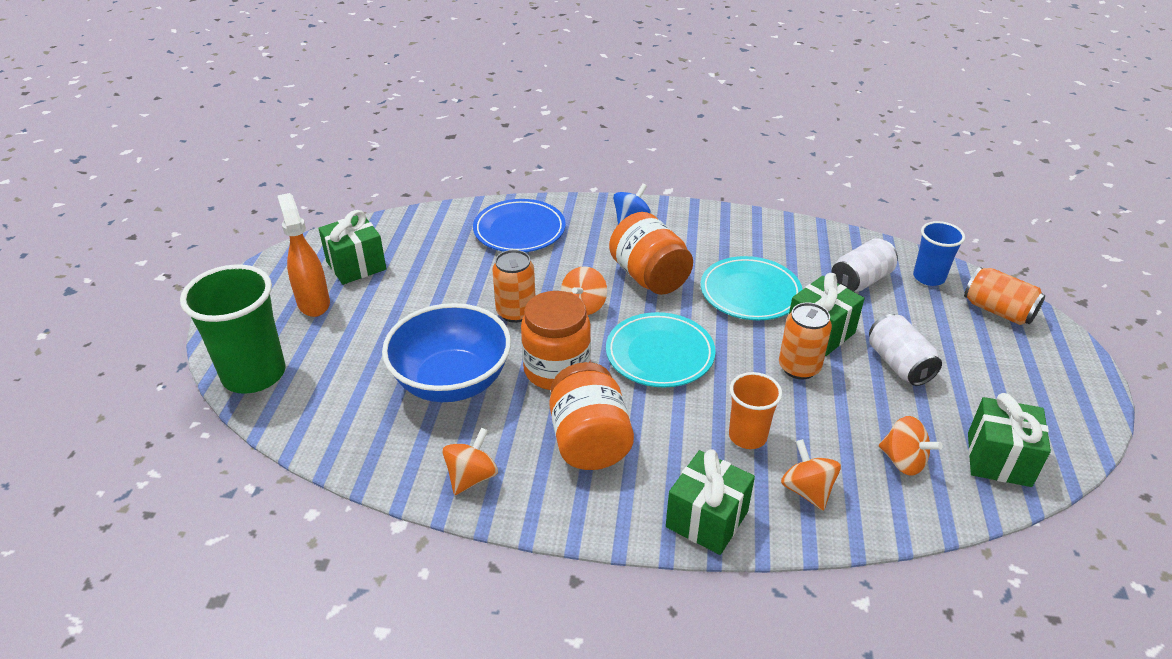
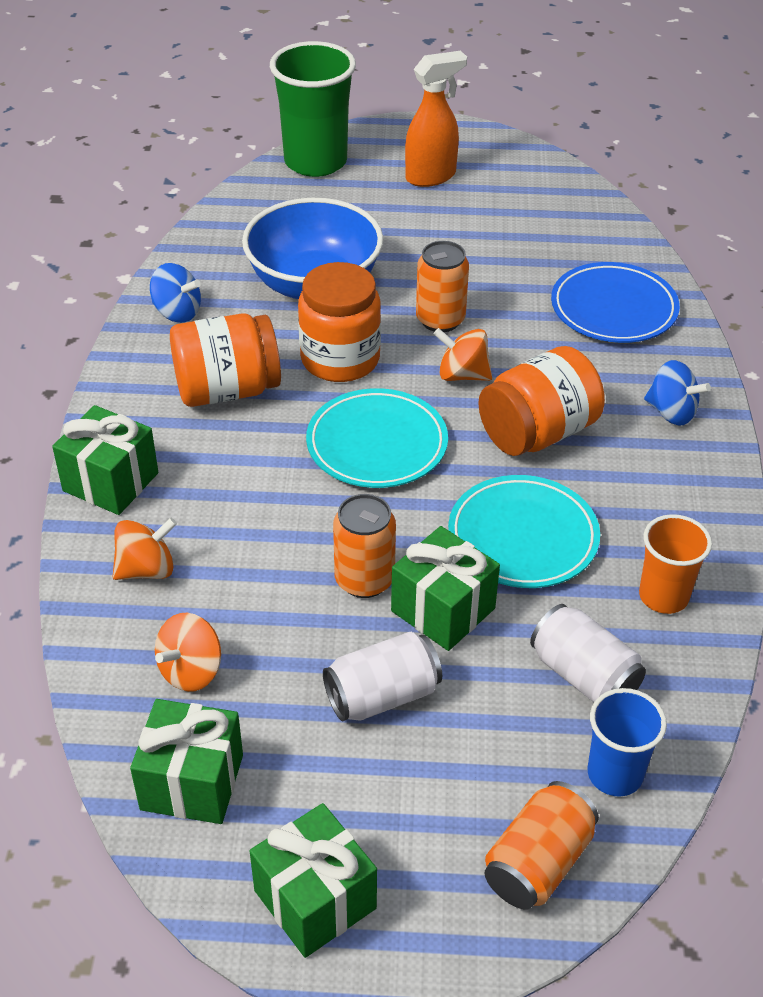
camera: 85 degrees right, 5 degrees up
green gift [318,210,386,285] -> green gift moved to [250,803,377,958]
orange spinning top [442,428,498,495] -> blue spinning top [150,263,201,323]
orange cup [729,372,782,449] -> orange cup moved to [639,514,712,614]

